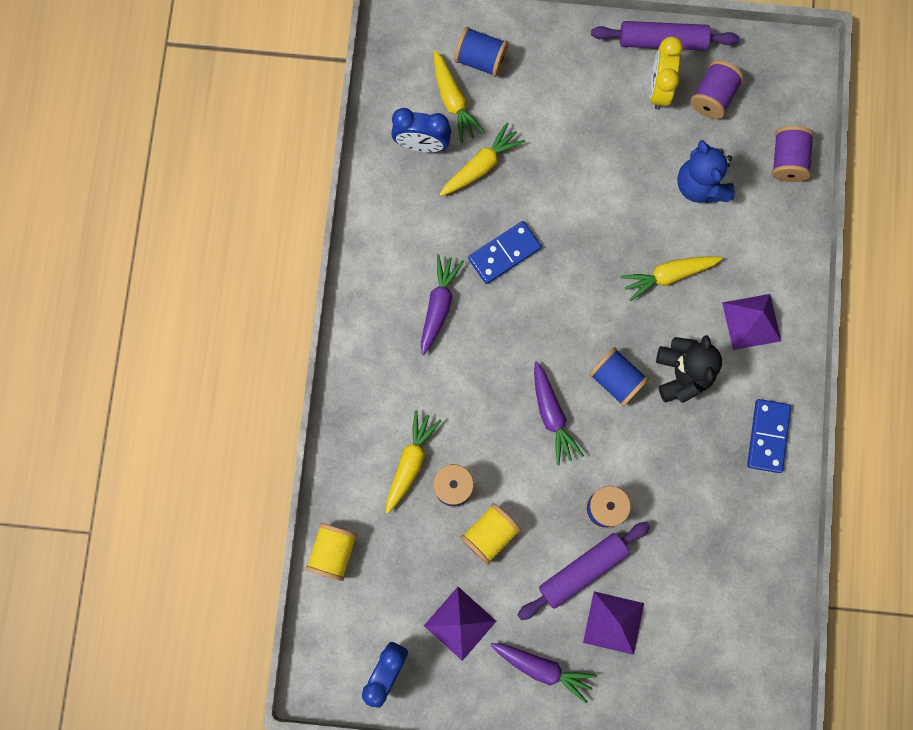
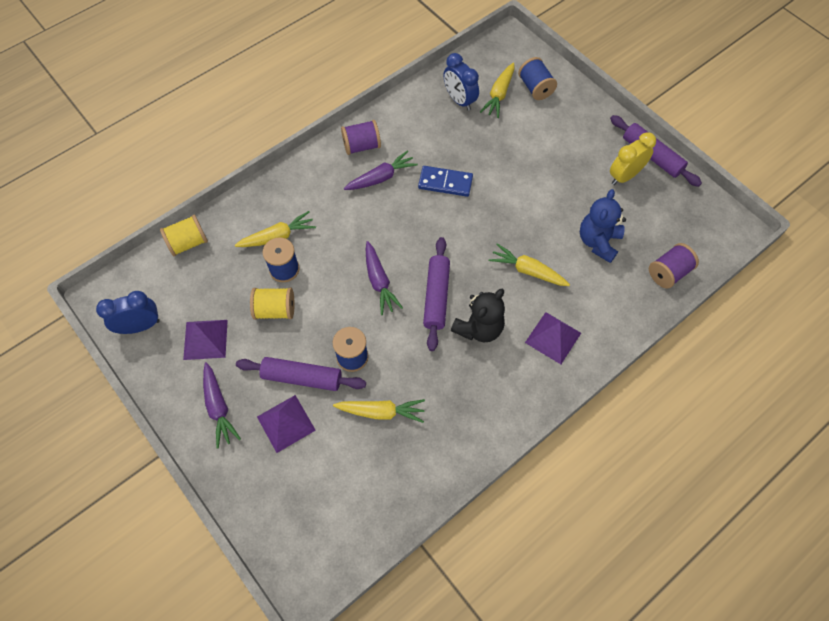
camera: 45 degrees right, 15 degrees down
yellow carrot [439,122,525,196] -> yellow carrot moved to [333,399,425,423]
purple carrot [534,361,584,465] -> purple carrot turned 45 degrees counterclockwise [366,241,403,315]
blue spool [589,347,649,407] -> purple rolling pin [423,237,450,351]
purple spool [690,60,744,119] -> purple spool moved to [341,120,381,155]
blue domino [747,399,791,473] -> none

